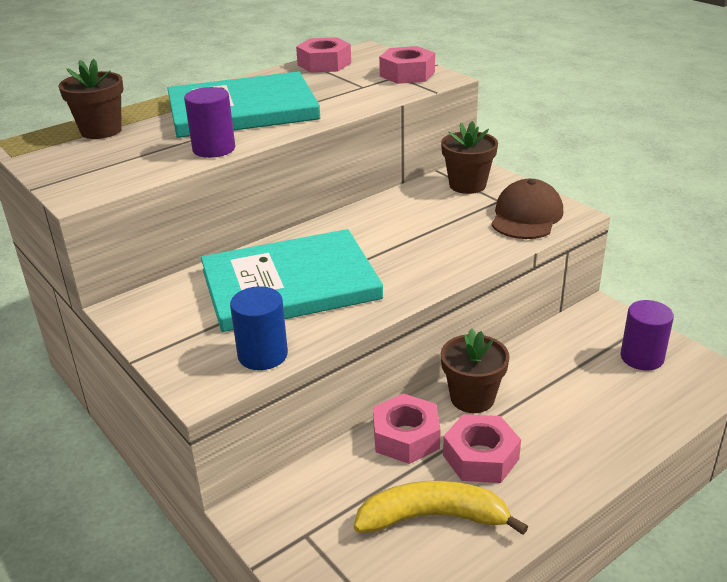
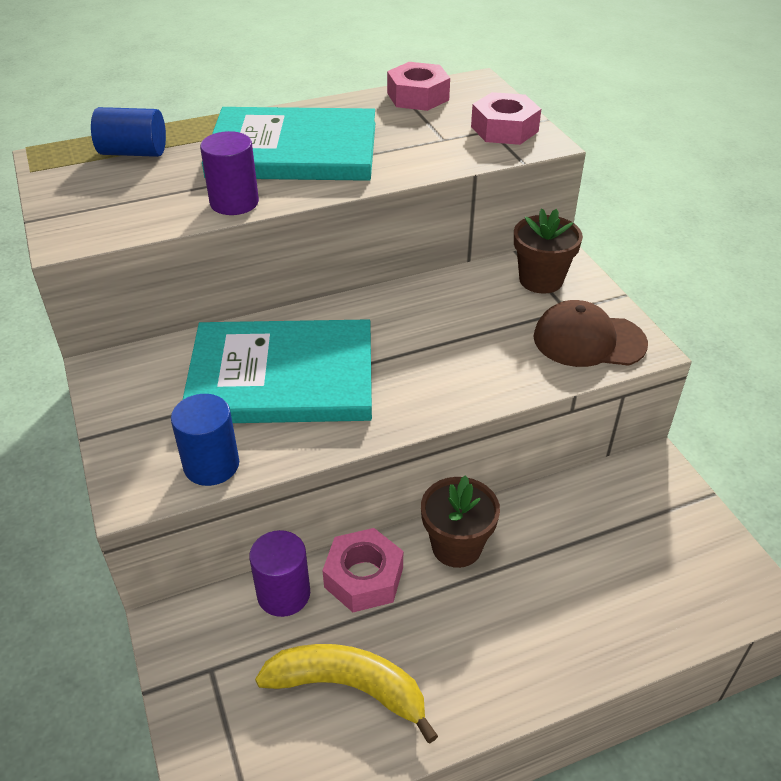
camera: 15 degrees right, 10 degrees up
brown flower pot [58,59,123,139] -> blue cylinder [91,107,166,157]
pink nut [443,414,521,483] -> none
brown cap [491,179,563,239] -> brown cap turned 120 degrees counterclockwise [534,300,648,367]
purple cylinder [621,300,674,370] -> purple cylinder moved to [249,530,310,617]

